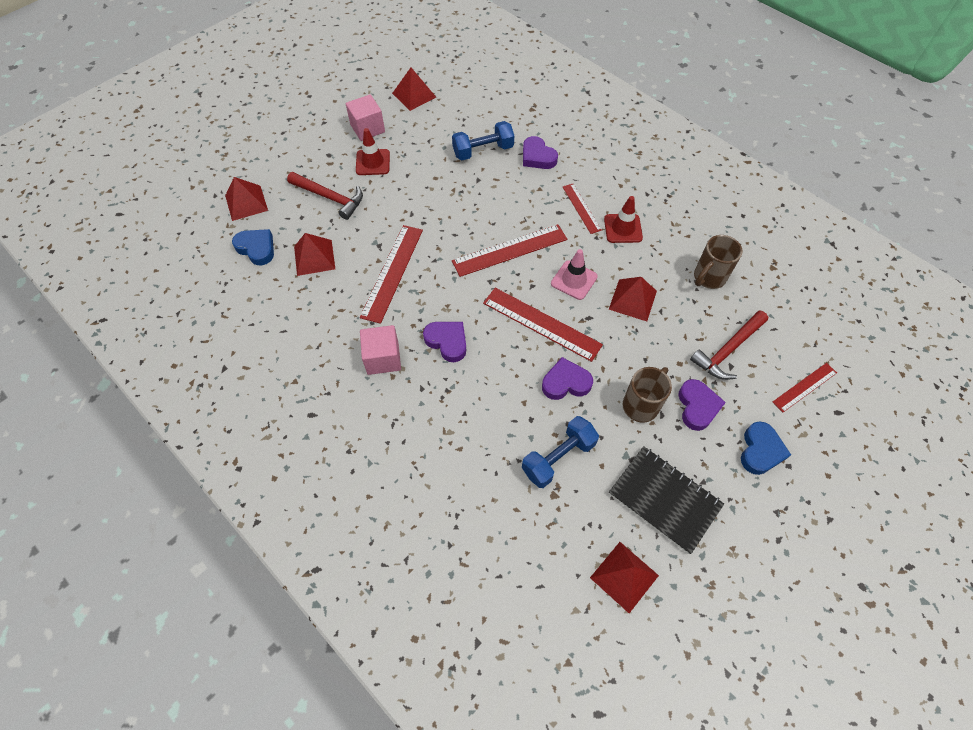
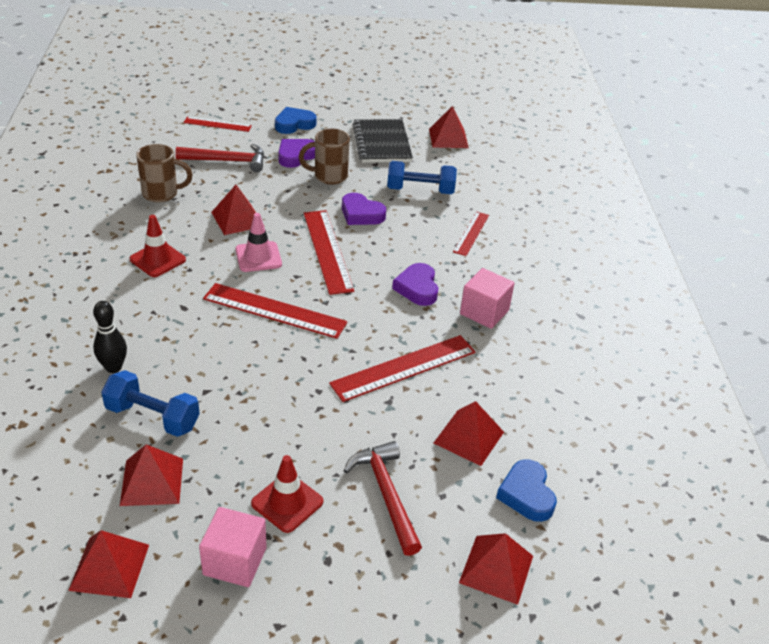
camera: 140 degrees left, 20 degrees down
purple heart [523,136,558,169] -> black bowling pin [93,301,127,373]
red ruler [563,184,602,234] -> red ruler moved to [453,212,489,256]
none -> red pyramid [120,444,183,506]

